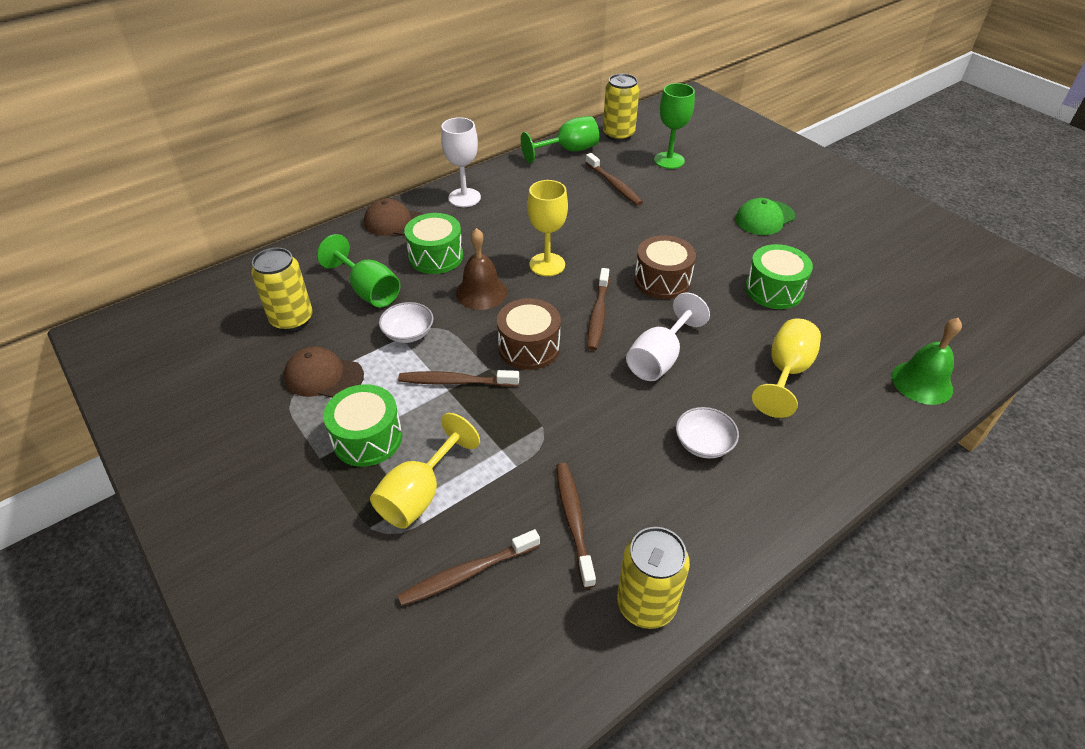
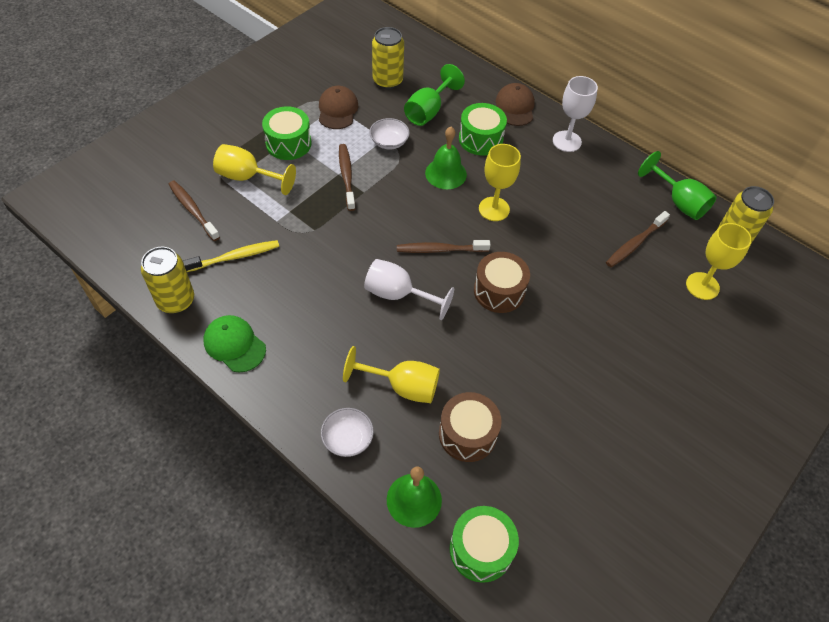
camera: 75 degrees right, 10 degrees up
brown bell [456,228,507,310] -> green bell [425,127,467,189]
brown drum [497,298,561,370] -> brown drum moved to [439,392,502,462]
brown toothbrush [556,463,596,588] -> yellow toothbrush [183,240,279,272]
green goblet [654,83,695,169] -> yellow goblet [686,223,752,300]
white bowl [676,407,739,458] -> white bowl moved to [321,408,374,457]
green cap [735,198,795,235] -> green cap moved to [204,315,266,372]
green drum [745,244,813,309] -> green drum moved to [450,506,519,583]

